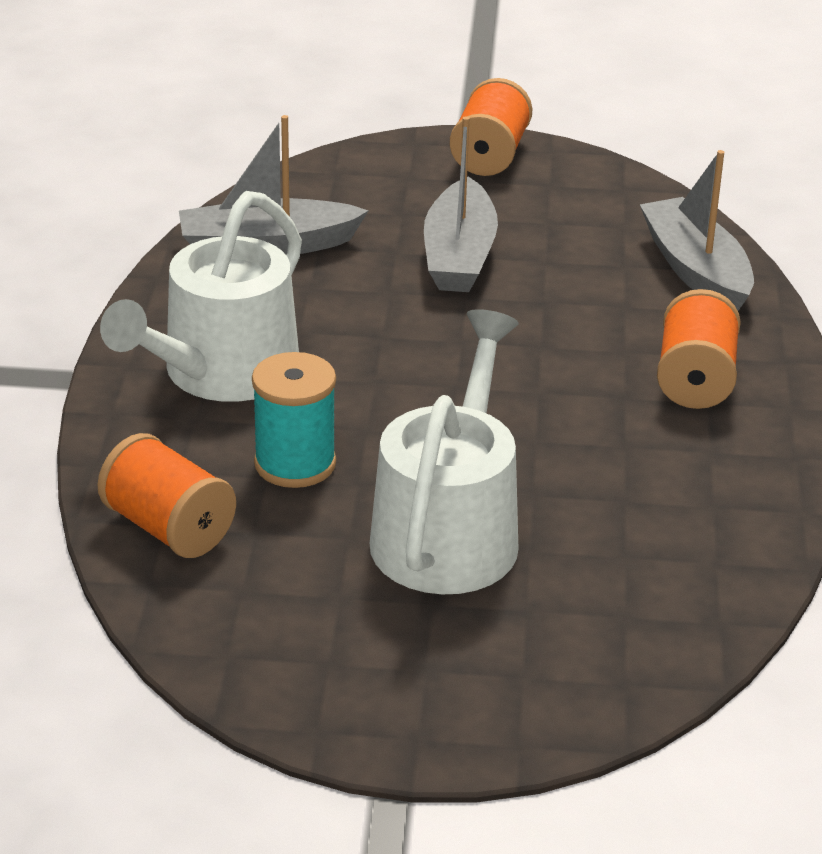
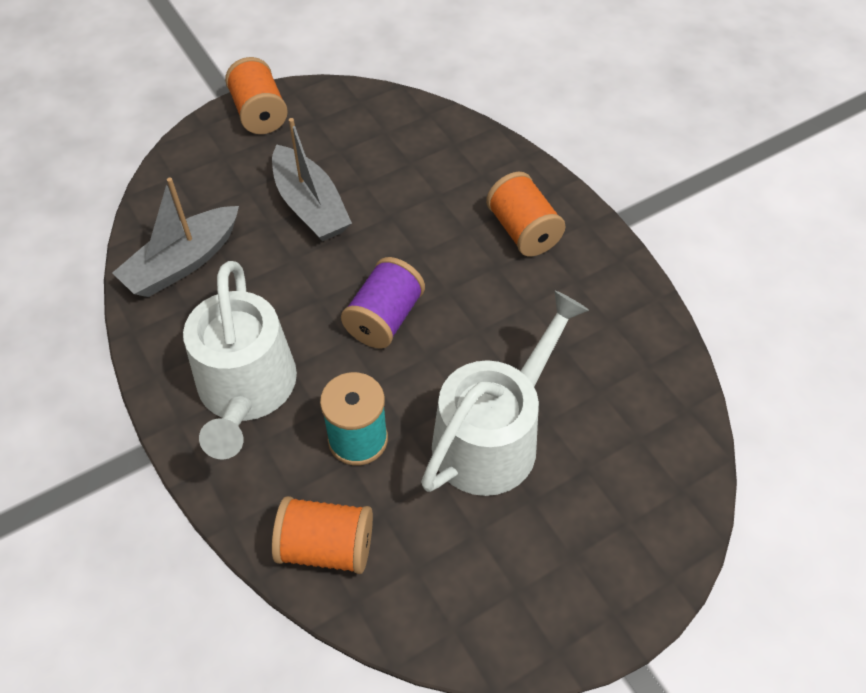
camera: 35 degrees left, 20 degrees up
white watering can [370,309,519,594] -> white watering can turned 60 degrees clockwise [421,290,589,496]
grey boat [640,150,754,311] -> none
none -> purple spool [341,257,425,349]

